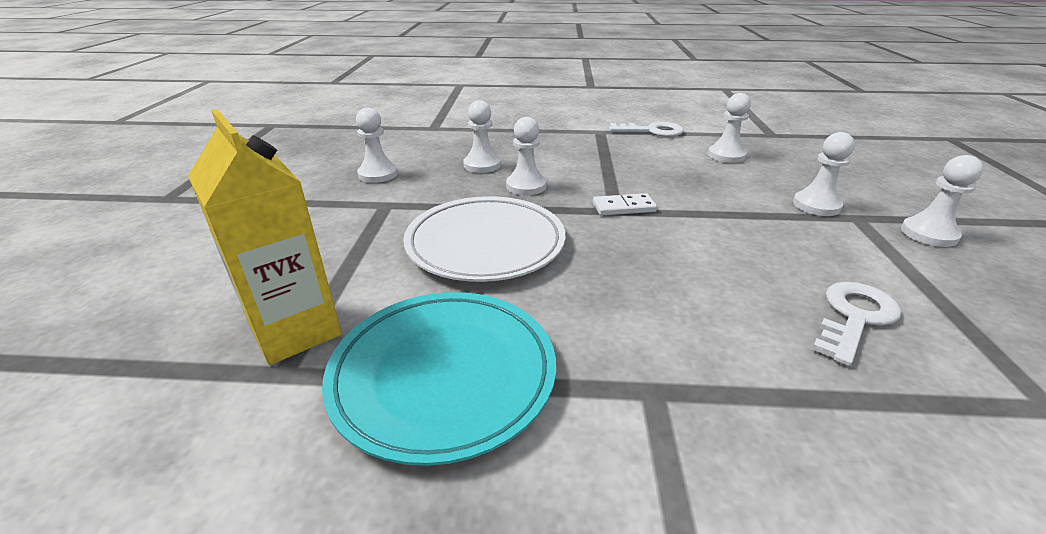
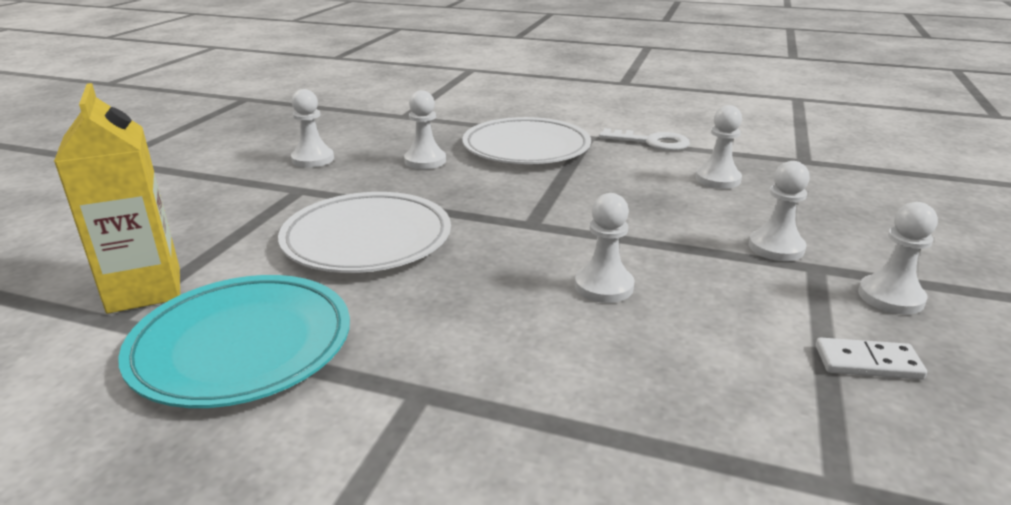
camera: 15 degrees right, 5 degrees down
white pawn [506,117,547,195] -> white pawn moved to [575,193,634,303]
white domino [593,193,657,216] -> white domino moved to [816,337,927,380]
white key [812,282,901,366] -> none
none -> white plate [462,117,591,164]

